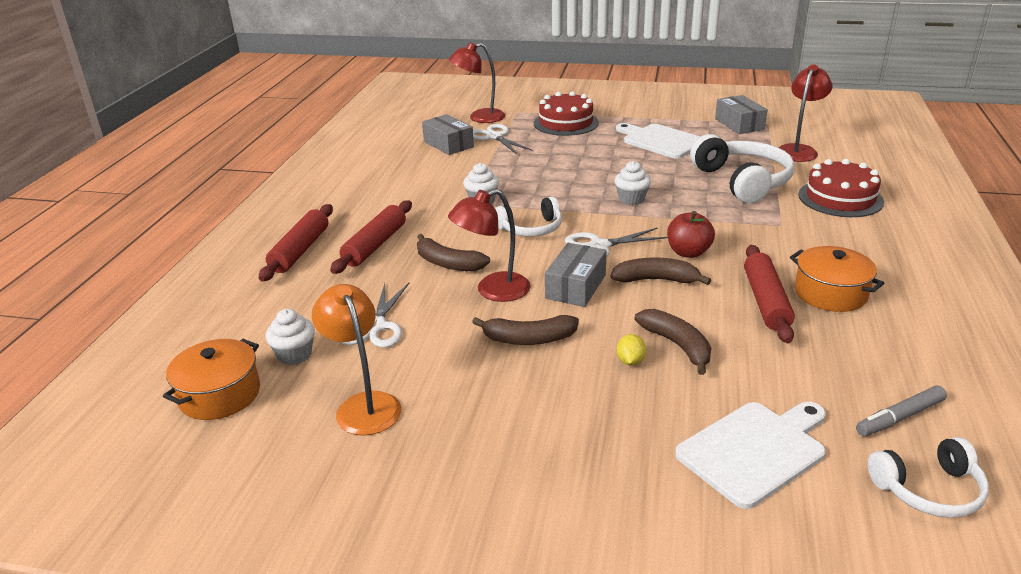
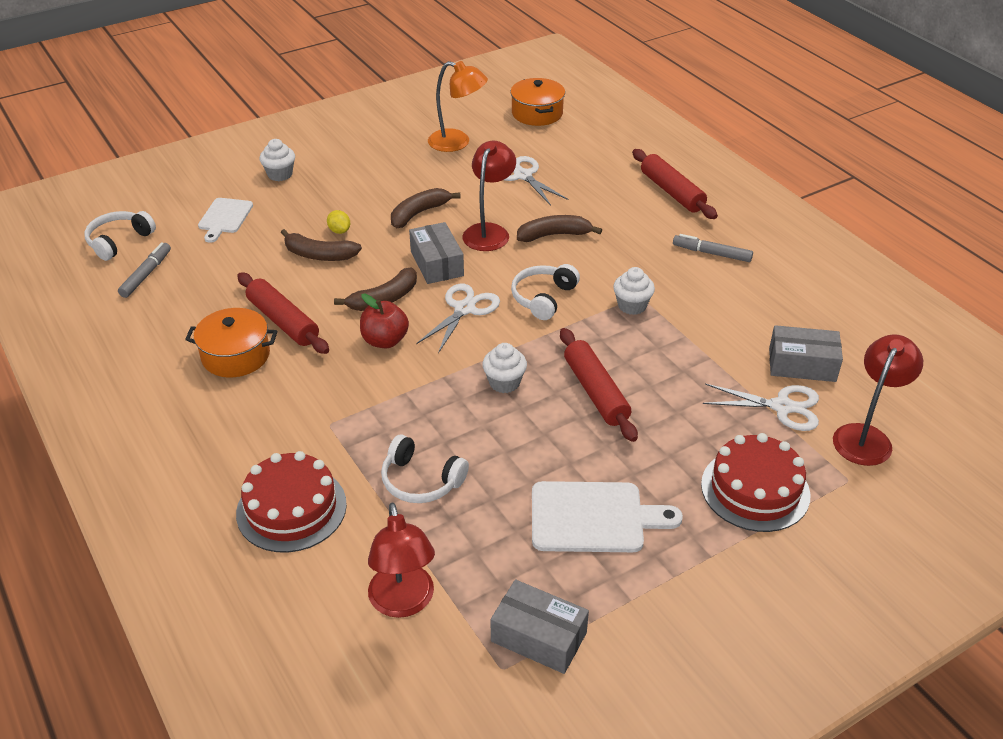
camera: 135 degrees right, 10 degrees up
white cupcake [266,309,315,365] -> white cupcake moved to [260,139,295,181]
red rolling pin [330,200,412,274] -> red rolling pin moved to [560,328,638,442]
white cutting board [675,402,826,509] -> white cutting board [198,198,253,243], size x0.65
white headphones [690,134,794,203] -> white headphones [381,435,469,503], size x0.60
none -> grey marker [673,234,753,262]

